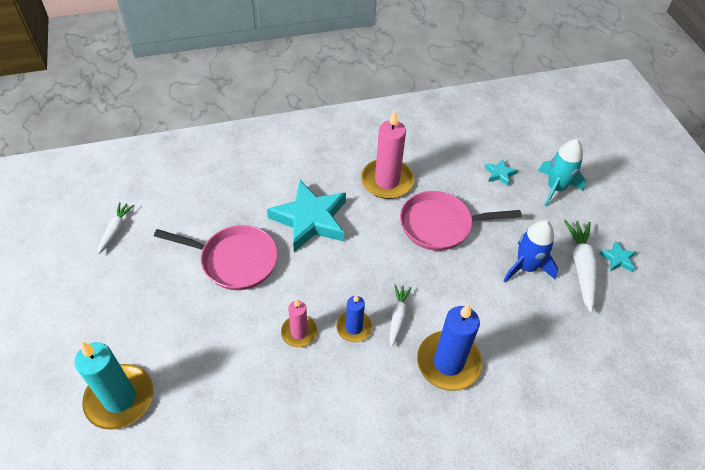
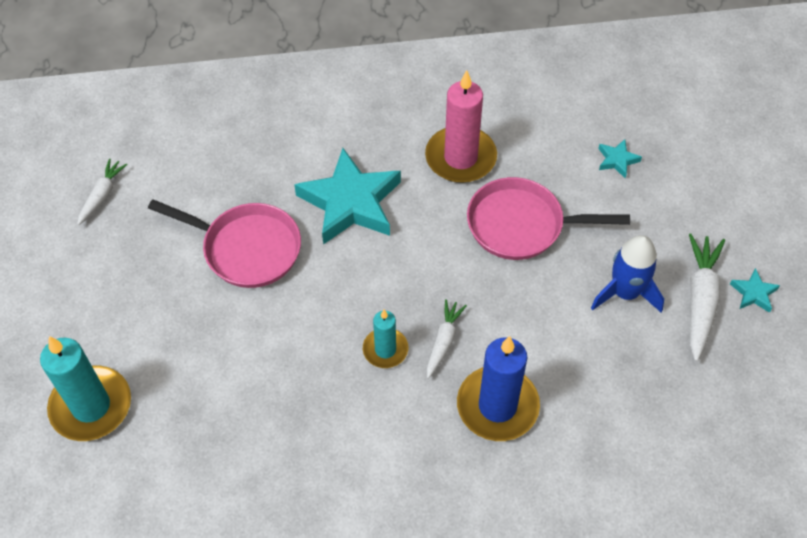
camera: 10 degrees right, 5 degrees up
pink candle [281,299,317,347] -> none
blue candle [336,294,372,342] -> turquoise candle [363,310,408,368]
turquoise rocket [538,139,586,207] -> none

